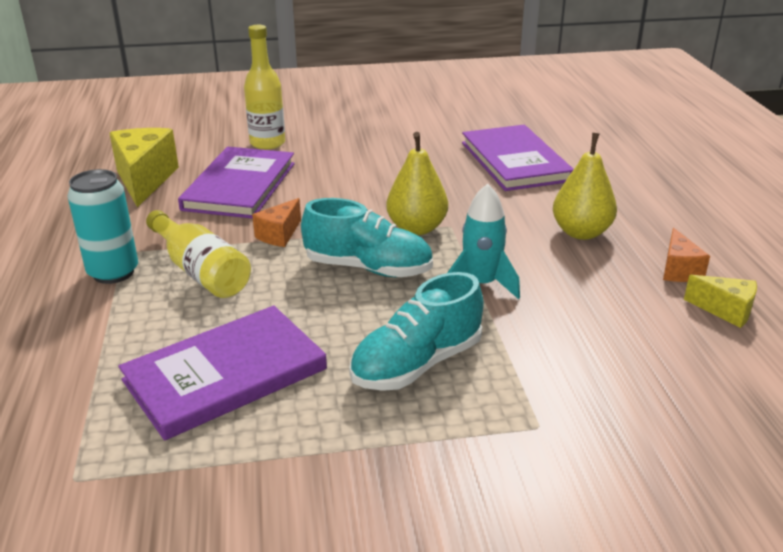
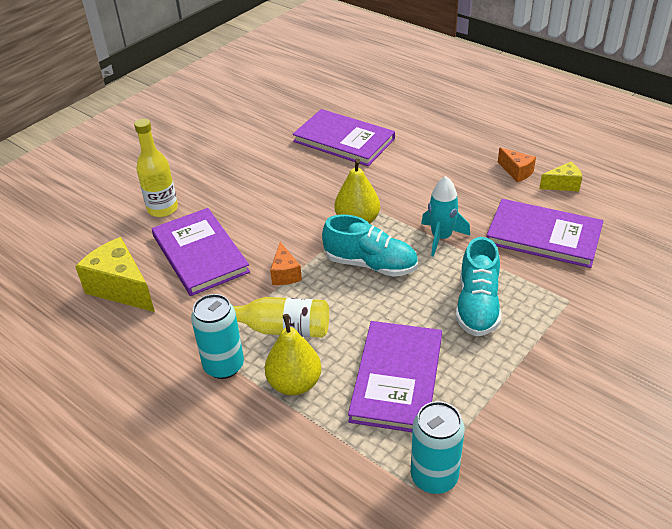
camera: 40 degrees left, 10 degrees up
turquoise shoe [301,198,433,277] -> turquoise shoe turned 45 degrees clockwise [322,215,418,277]
yellow pear [553,133,617,240] -> yellow pear moved to [265,314,322,396]
none -> turquoise can [411,401,465,494]
none -> purple book [486,199,603,268]

